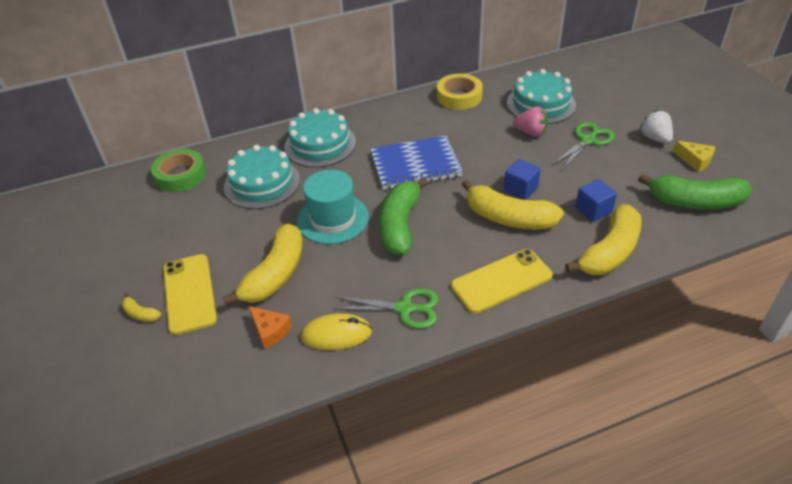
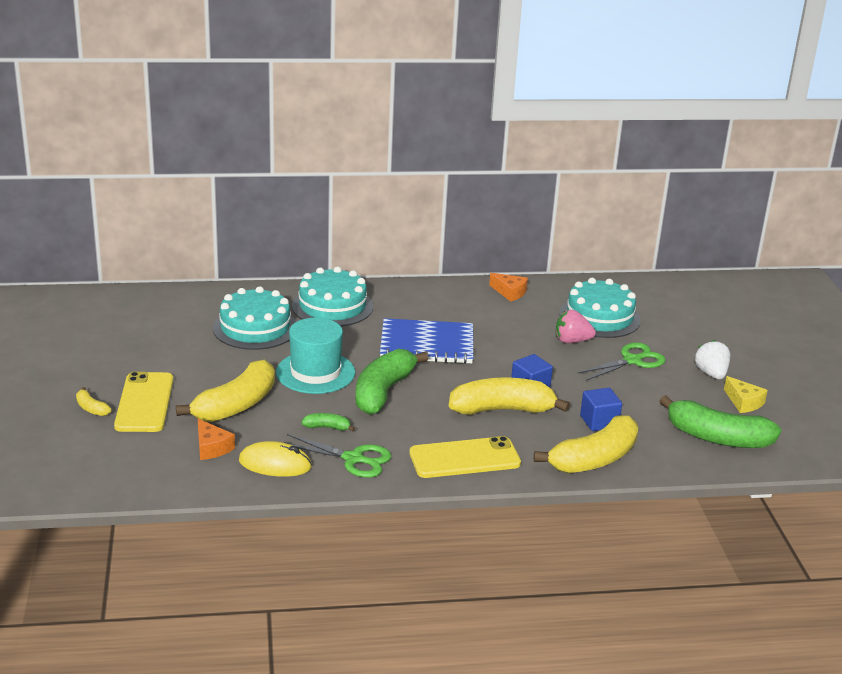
camera: 10 degrees right, 15 degrees down
green tape [151,149,206,192] -> none
yellow tape [437,74,483,110] -> orange cheese [489,273,528,302]
yellow banana [462,180,564,230] -> yellow banana turned 135 degrees clockwise [449,378,570,415]
pink strawberry [513,106,548,137] -> pink strawberry turned 150 degrees clockwise [556,310,596,343]
none -> green banana [301,413,355,432]

